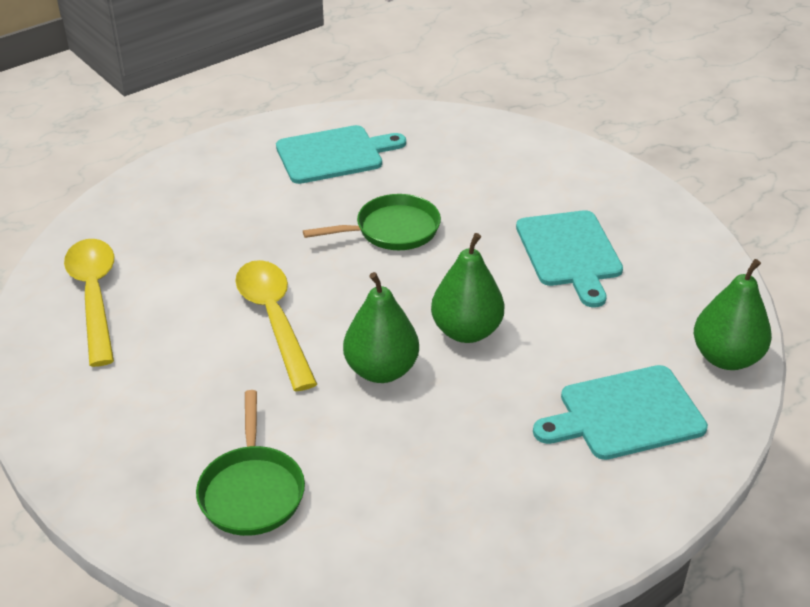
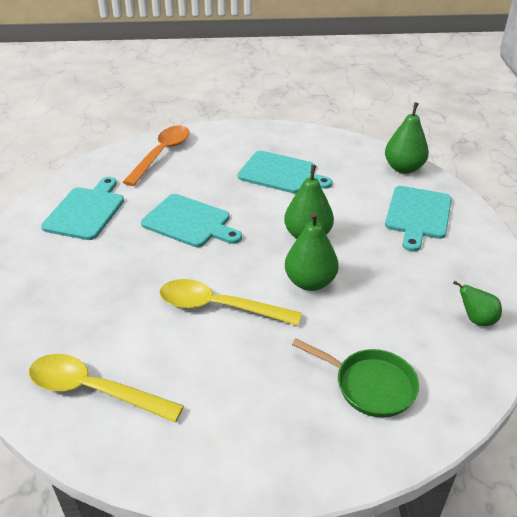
camera: 55 degrees left, 0 degrees up
green pan [303,194,441,250] -> turquoise cutting board [141,194,242,247]
none -> orange spoon [123,125,190,186]
none -> green pear [453,281,502,326]

